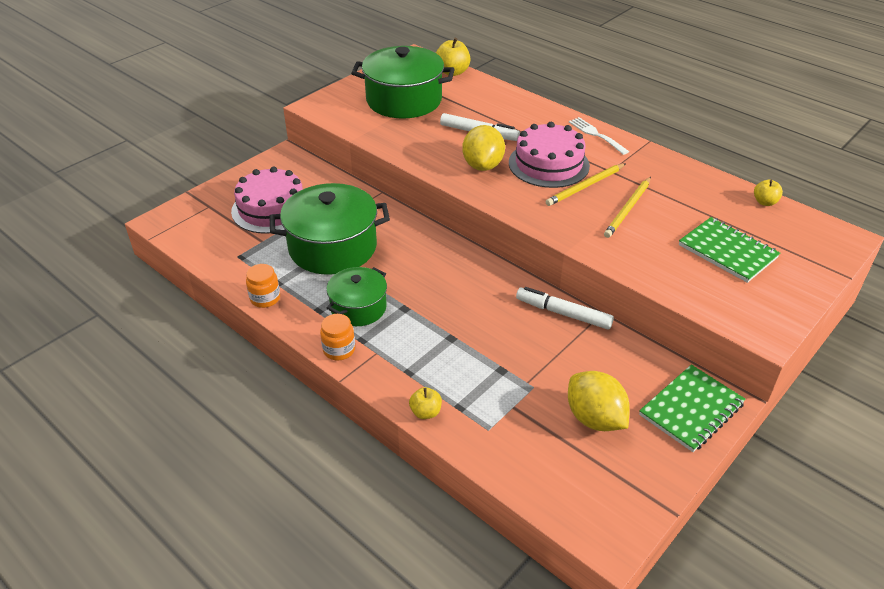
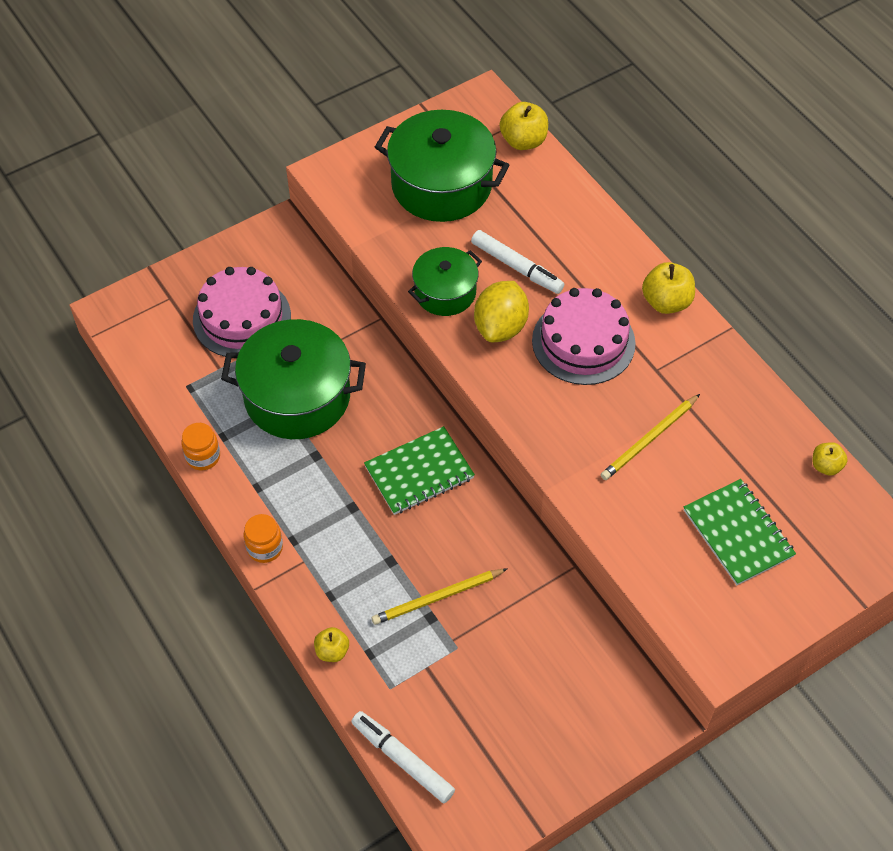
camera: 15 degrees right, 15 degrees up
green pot [326,267,387,326] -> green pot moved to [408,247,482,316]
white marker [516,287,614,330] -> white marker moved to [351,711,455,803]
yellow pencil [546,163,626,206] -> yellow pencil moved to [372,568,508,625]
yellow lemon [568,371,630,431] -> none
white fork [569,117,629,155] -> yellow apple [642,262,695,314]
green notebook [639,365,746,452] -> green notebook moved to [364,426,475,515]

